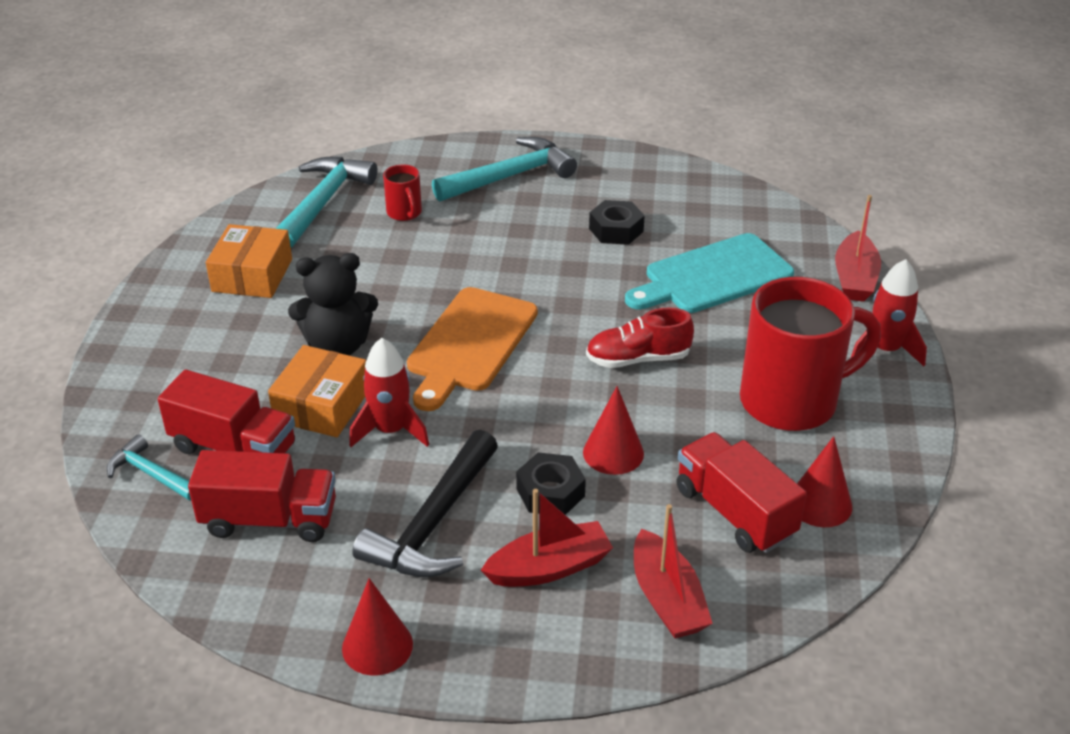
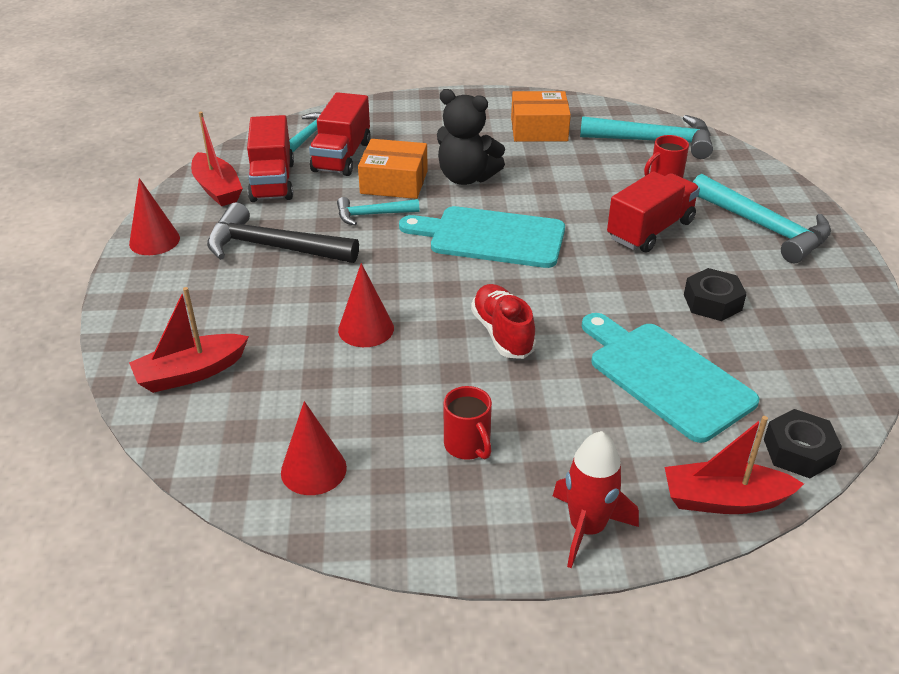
camera: 80 degrees right, 0 degrees up
black teddy bear [288,253,378,356] -> black teddy bear turned 45 degrees counterclockwise [437,89,505,185]
red rocket [349,338,429,447] -> turquoise hammer [337,197,419,225]
orange cutting board [407,287,538,411] -> turquoise cutting board [399,206,565,268]
red boat [481,489,613,587] -> red boat moved to [191,112,243,206]
black nut [516,452,586,515] -> black nut moved to [764,409,842,478]
red truck [676,432,807,553] -> red truck moved to [607,171,700,253]
red mug [740,277,881,431] -> red mug [444,386,492,460], size x0.44

